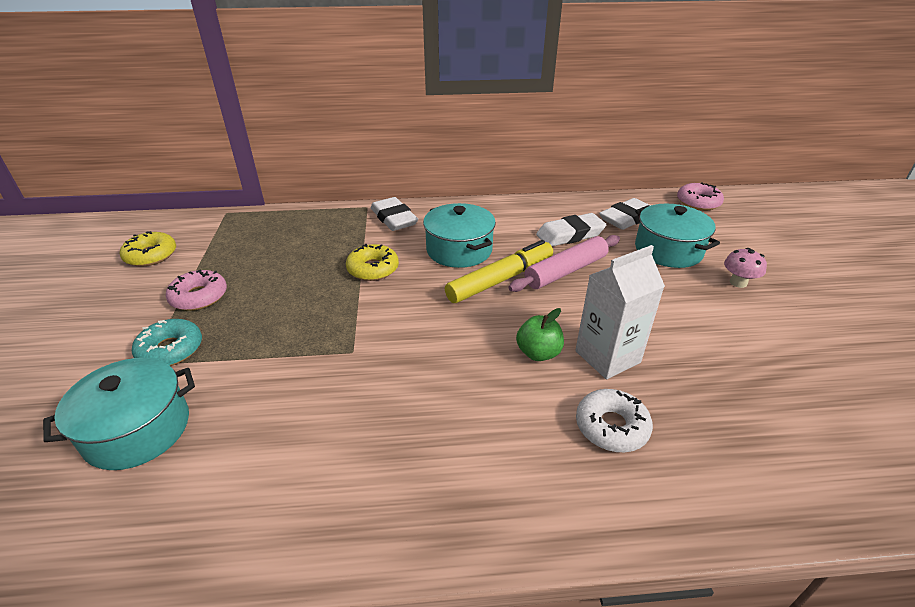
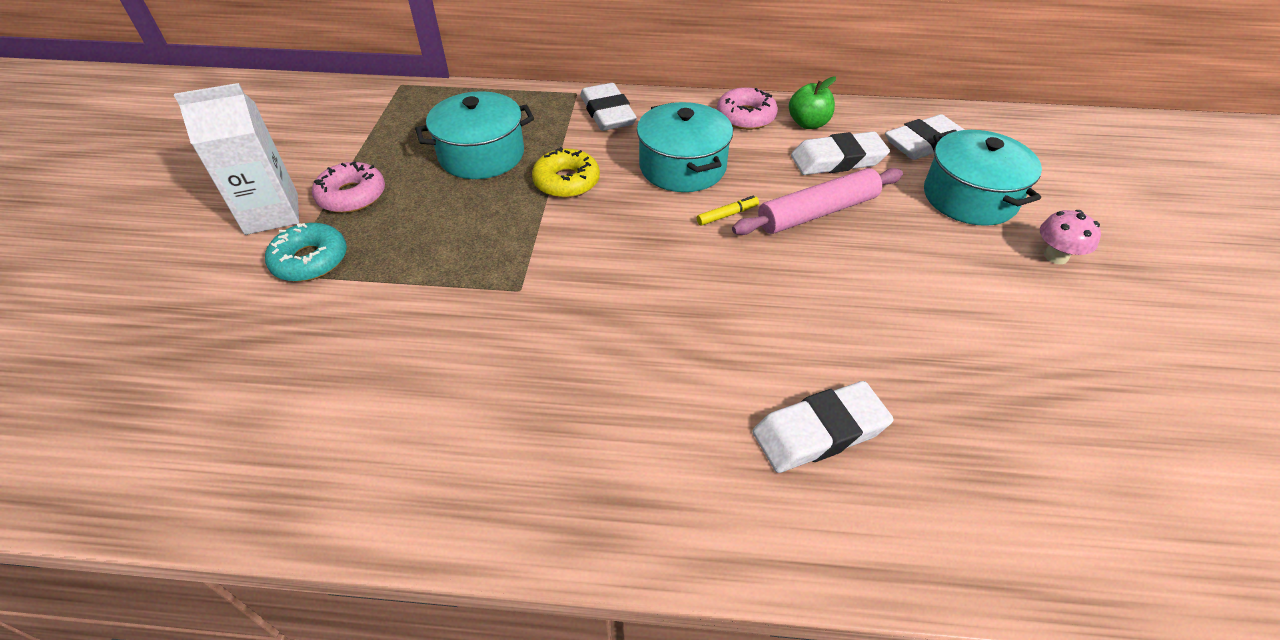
camera: 10 degrees right, 10 degrees up
turquoise pot [43,358,195,470] -> turquoise pot moved to [415,91,534,179]
yellow donut [120,231,176,267] -> none
yellow marker [445,240,553,303] -> yellow marker [697,196,759,226], size x0.40
green apple [516,308,564,361] -> green apple moved to [789,77,836,129]
white carton [575,245,665,379] -> white carton moved to [174,83,299,235]
white donut [576,389,653,452] -> white eraser [753,381,894,473]
pink donut [677,182,724,211] -> pink donut moved to [717,87,778,130]

